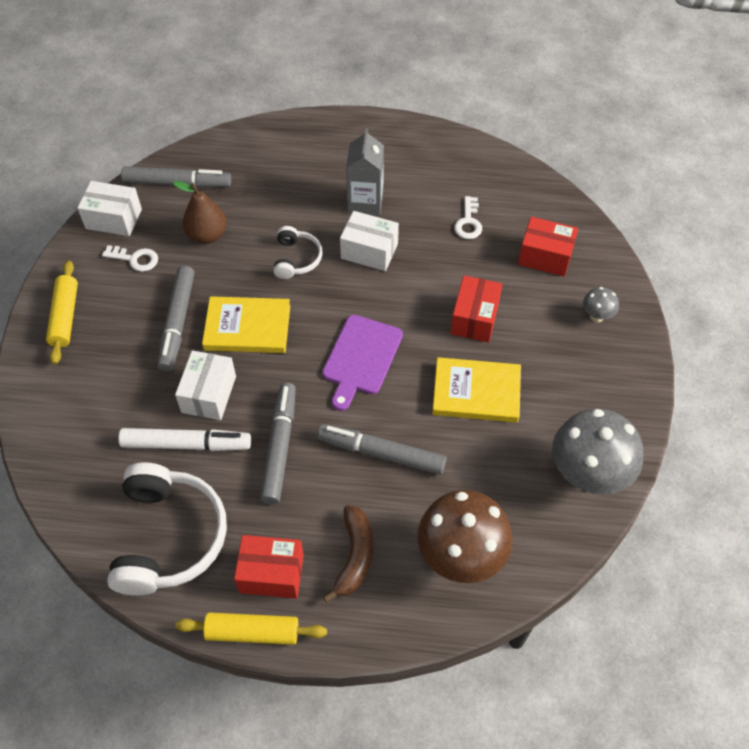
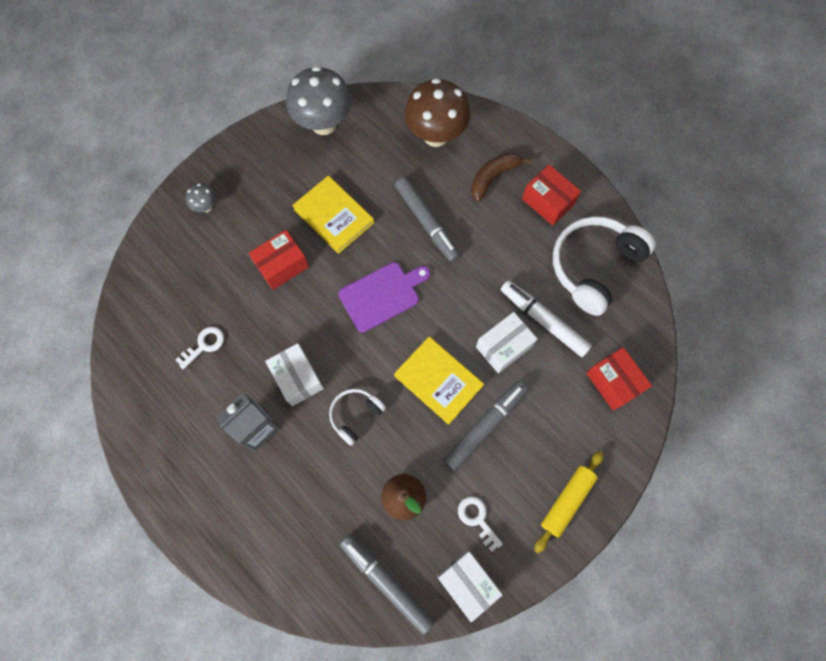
camera: 140 degrees left, 15 degrees up
yellow rolling pin [175,612,327,645] -> none
grey marker [260,383,296,504] -> none
red box [518,217,578,277] -> red box moved to [586,347,652,411]

